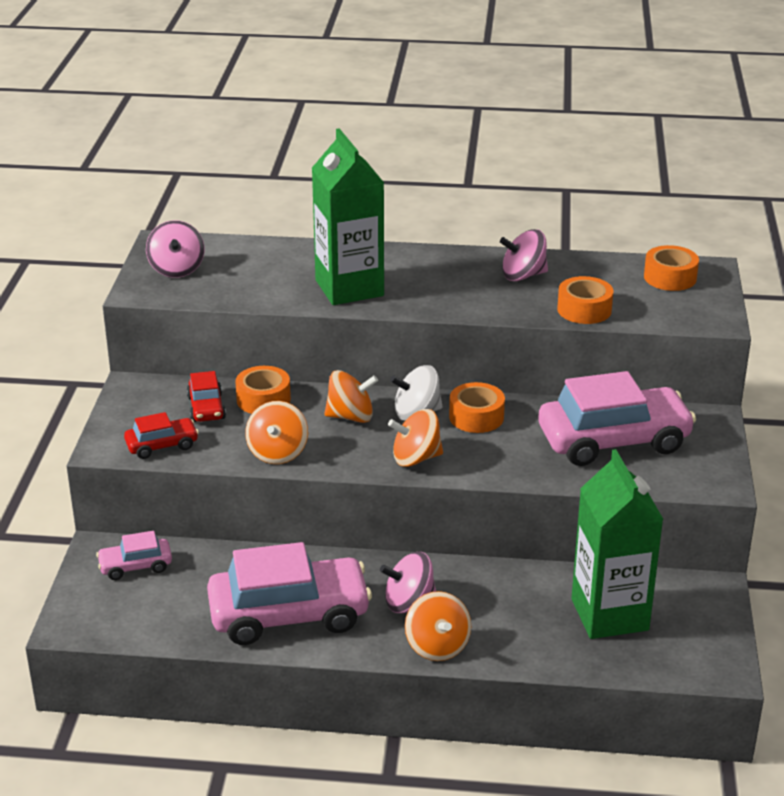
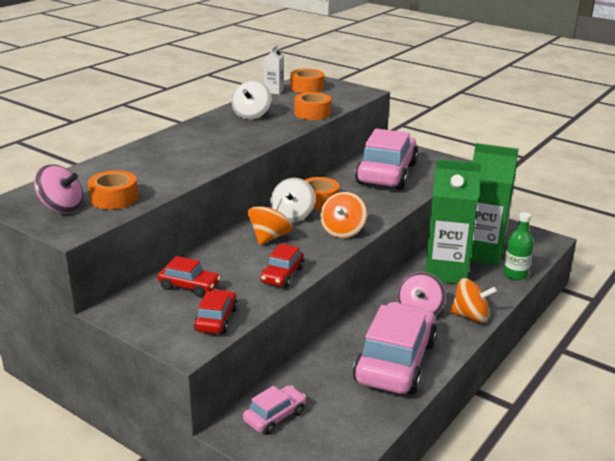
camera: 60 degrees left, 5 degrees down
pink car [96,531,172,580] -> pink car turned 150 degrees counterclockwise [243,385,306,435]
orange tape [235,366,291,414] -> orange tape moved to [88,170,138,210]
orange spinning top [245,401,308,464] -> red car [260,243,304,288]
green carton [312,128,384,305] -> green carton moved to [425,159,481,284]
pink spinning top [500,229,548,281] -> white spinning top [232,80,272,119]
none -> white carton [264,45,284,94]
none -> green bottle [503,212,534,280]

